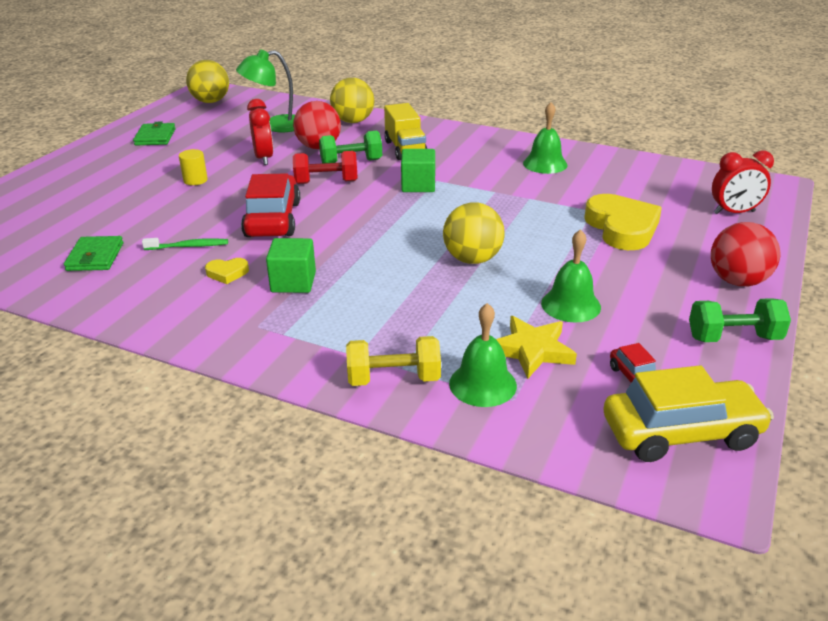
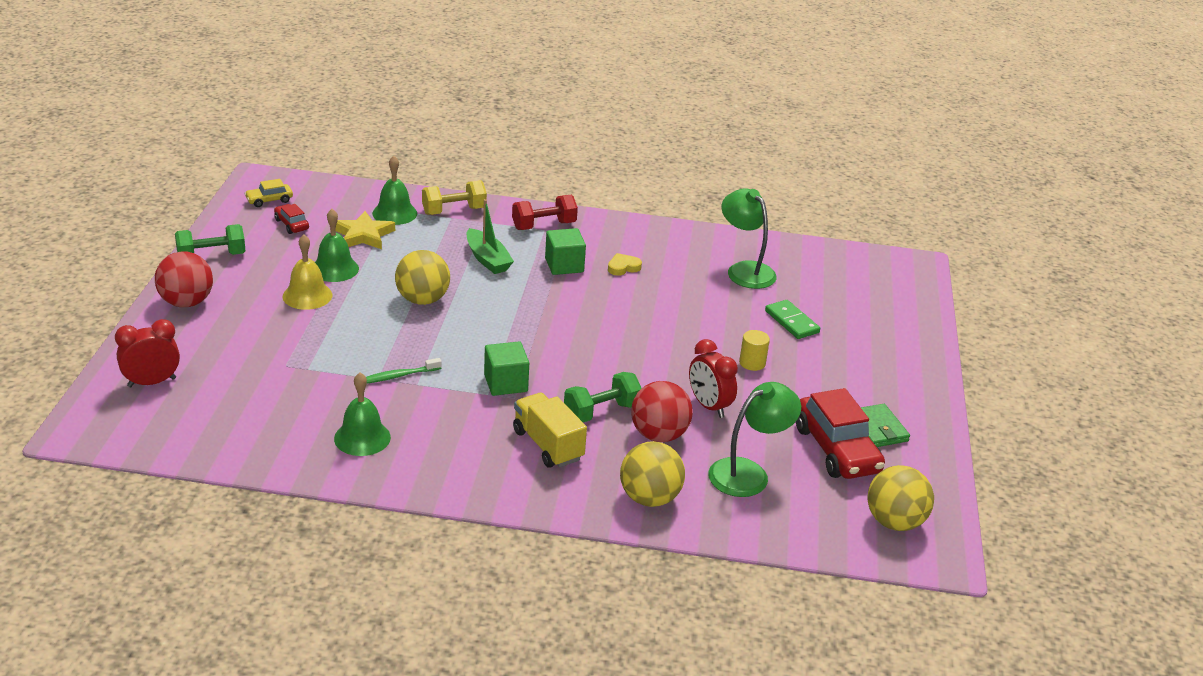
camera: 160 degrees right, 0 degrees up
green wallet [64,236,123,271] -> green lamp [721,188,777,289]
green toothbrush [142,238,228,250] -> green toothbrush moved to [366,358,442,383]
red car [241,173,300,237] -> red car moved to [796,388,885,479]
red dumbbell [293,151,358,184] -> red dumbbell moved to [512,195,578,230]
yellow heart [584,194,662,250] -> none
yellow car [603,365,774,462] -> yellow car [244,179,293,207], size x0.48
none -> yellow bell [282,235,333,310]
none -> green boat [467,199,514,274]
none -> green domino [765,300,820,339]

